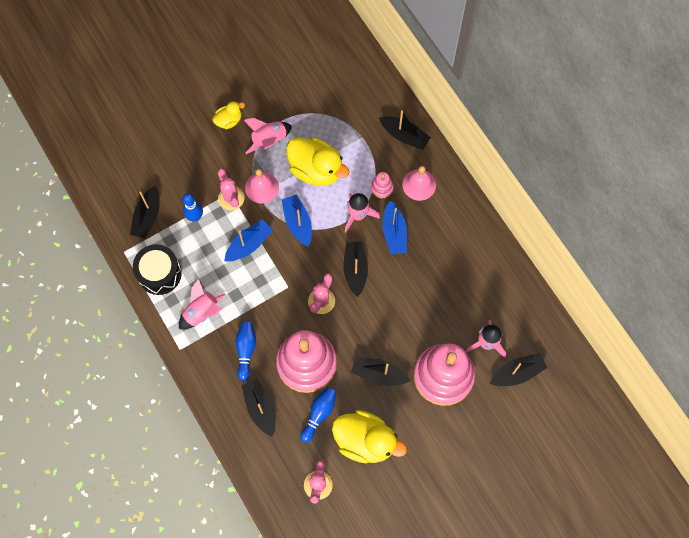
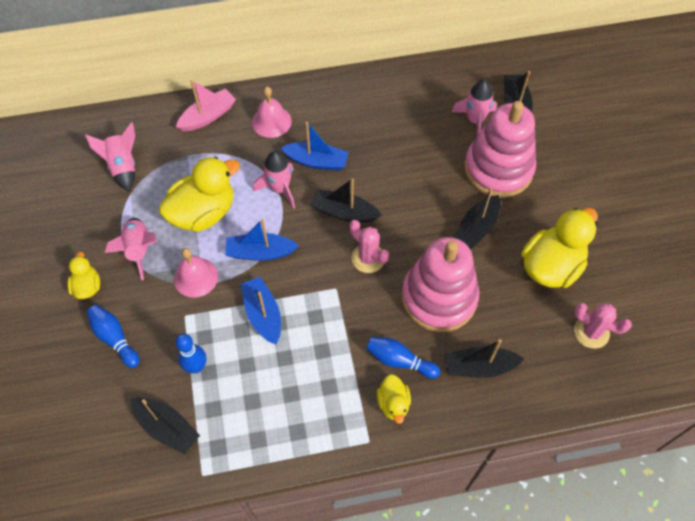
camera: 70 degrees left, 10 degrees down
black drum [133,244,182,295] -> none
pink rocket [179,278,226,330] -> pink rocket moved to [85,122,135,191]
pink cactus [218,169,244,210] -> none
blue bowling pin [300,387,336,443] -> blue bowling pin moved to [87,305,140,368]
pink stacking toy [371,172,394,198] -> none
black boat [379,110,431,149] -> pink boat [176,80,236,131]
none -> yellow duck [377,374,411,424]

